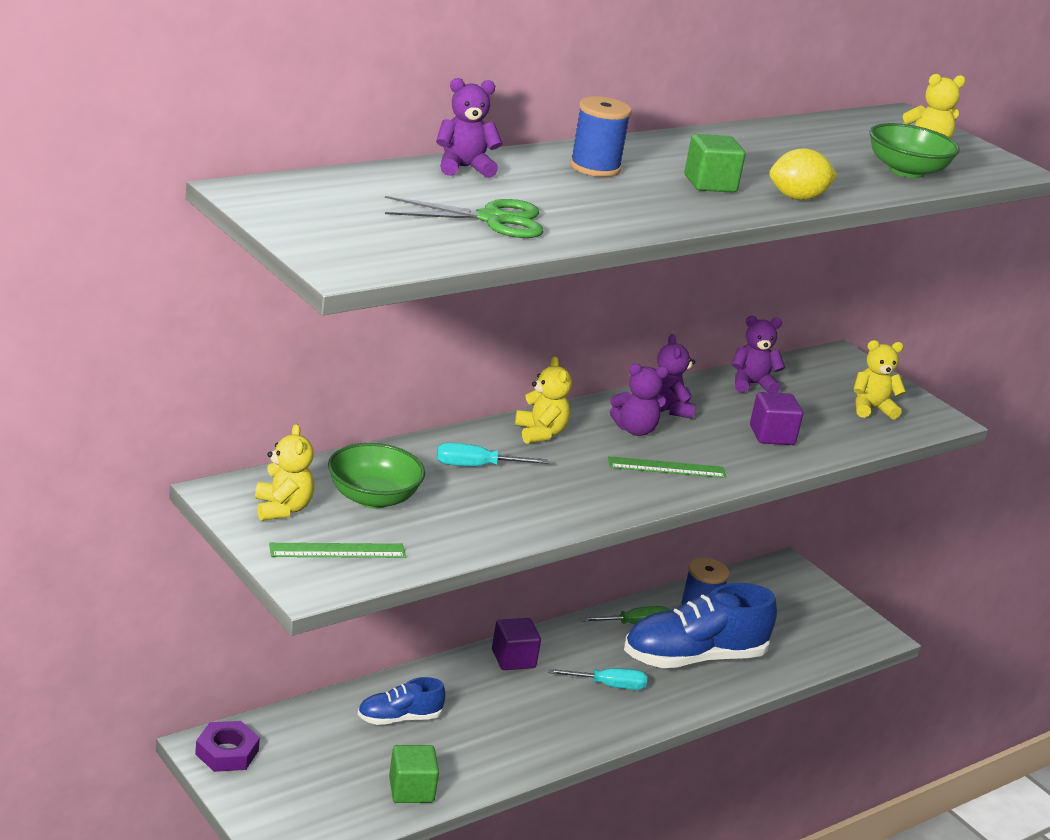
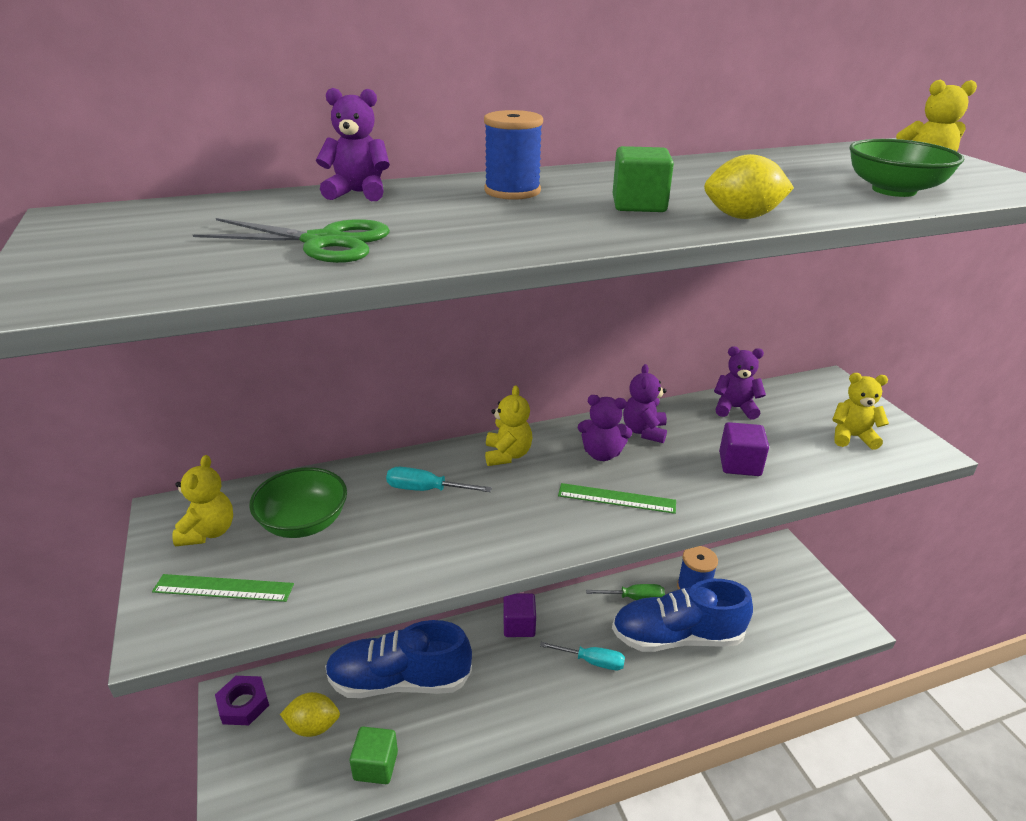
camera: 20 degrees right, 5 degrees up
blue shoe [358,677,445,725] -> blue shoe [325,620,472,698], size x1.96
none -> yellow lemon [280,692,340,737]

